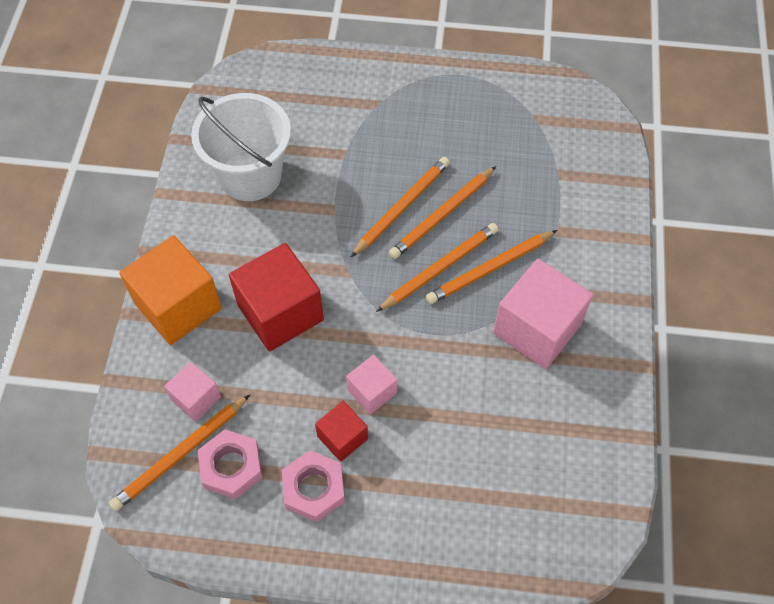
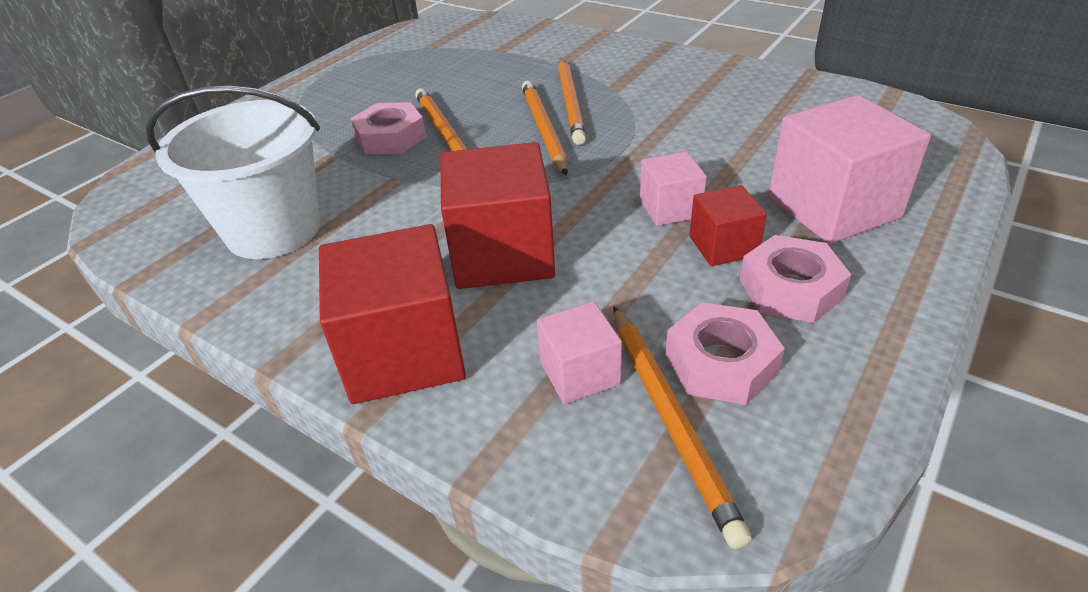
camera: 60 degrees left, 20 degrees down
orange cube [119,235,222,345] -> red cube [319,224,466,404]
orange pencil [389,166,496,259] -> none
pink cube [493,259,593,369] -> pink cube moved to [768,95,931,244]
none -> pink nut [350,102,426,154]

